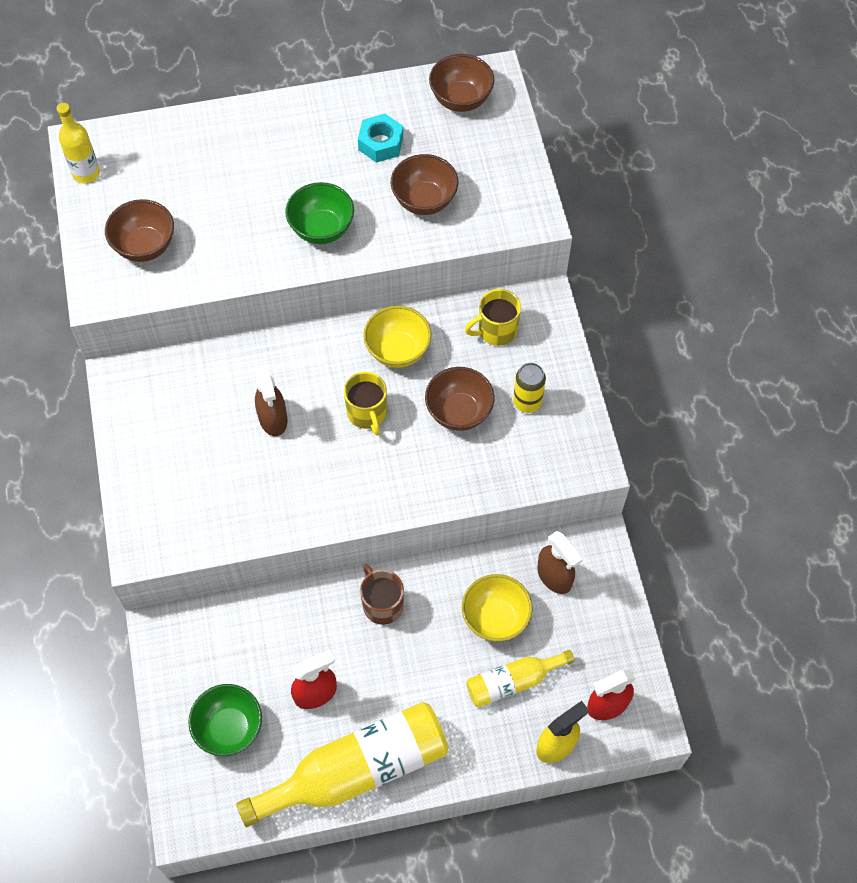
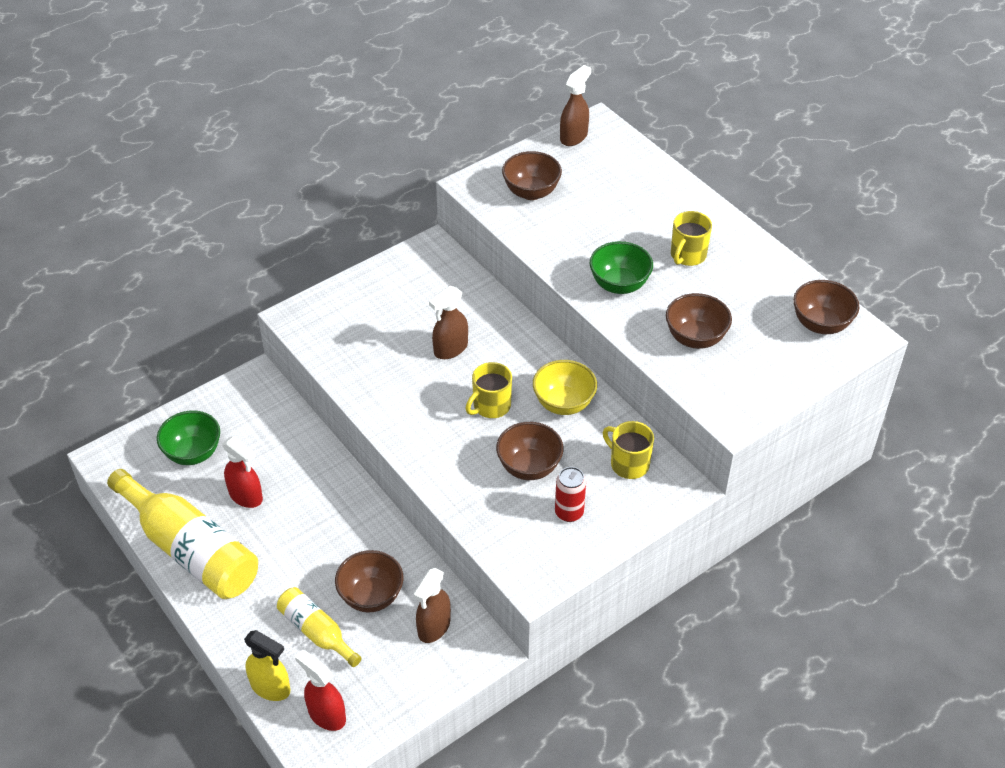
camera: 65 degrees right, 15 degrees down
yellow bottle [57,103,100,184] -> brown spray bottle [560,65,591,146]
turquoise nut [358,114,403,163] -> none
brown mug [360,564,404,625] -> none
yellow bowl [462,574,533,642] -> brown bowl [335,550,403,612]
yellow can [513,363,546,413] -> red can [555,467,586,522]
none -> yellow mug [671,211,712,266]

